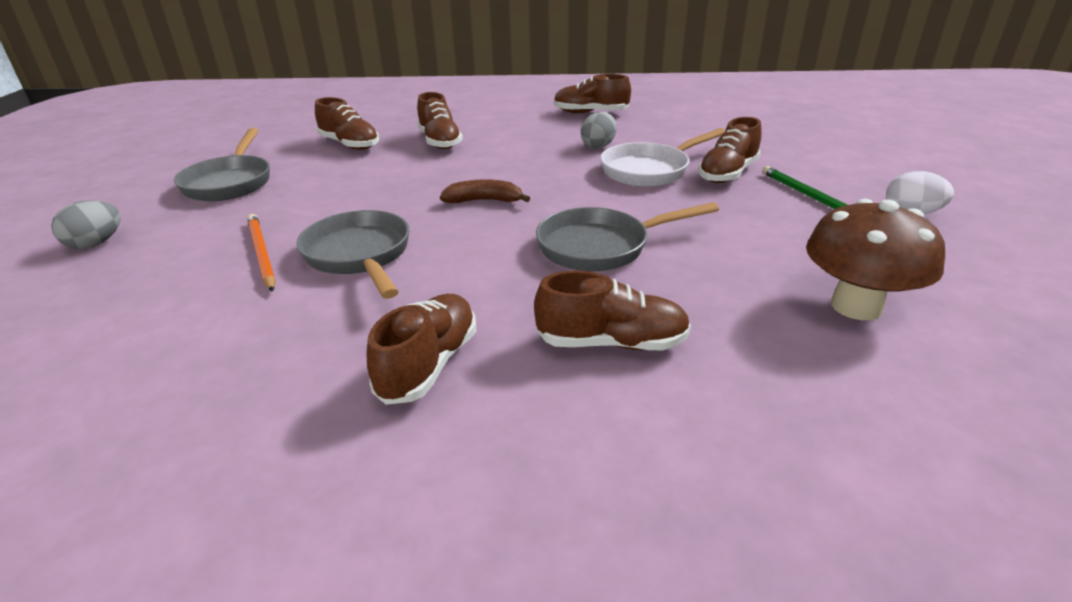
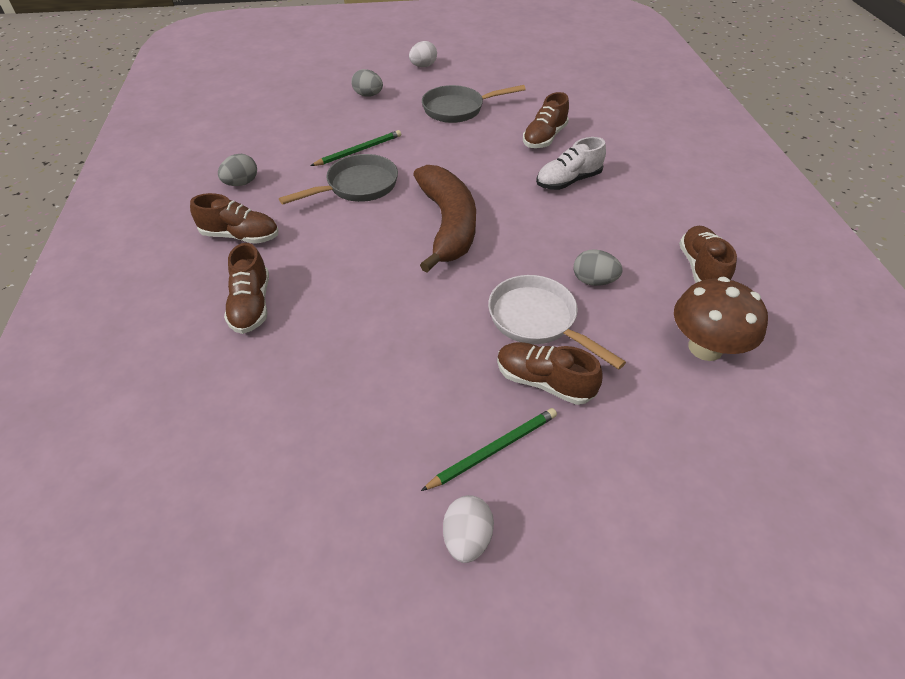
camera: 80 degrees right, 15 degrees up
orange pencil [247,214,276,292] -> green pencil [311,130,401,166]
brown shoe [417,92,463,149] -> white shoe [536,137,606,190]
brown banana [440,180,530,203] -> brown banana [413,165,476,272], size x2.17
grey pan [536,202,719,271] -> none
brown mushroom [806,199,945,320] -> brown mushroom moved to [674,277,768,361]
none -> grey egg [218,154,257,186]
none -> white egg [409,41,437,67]

